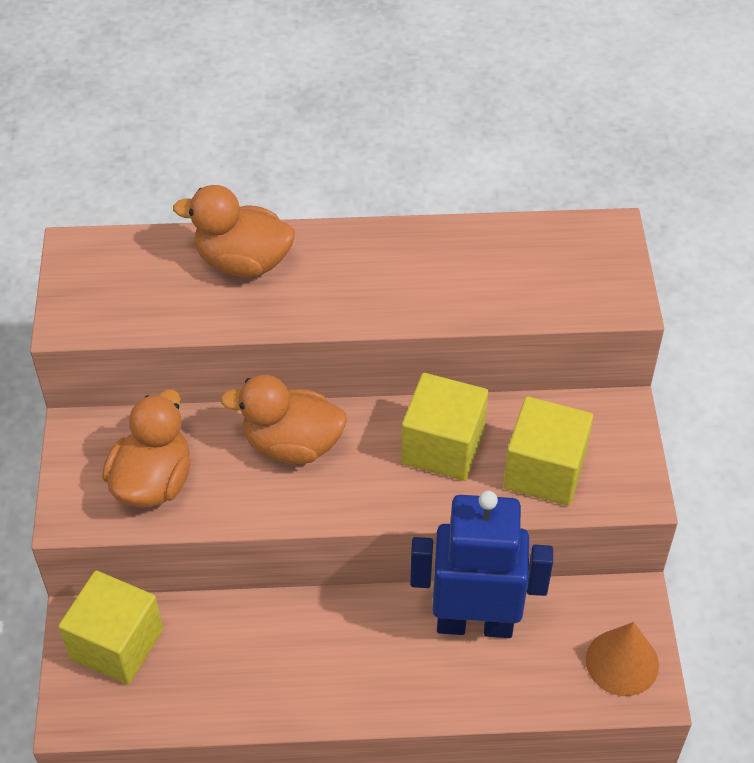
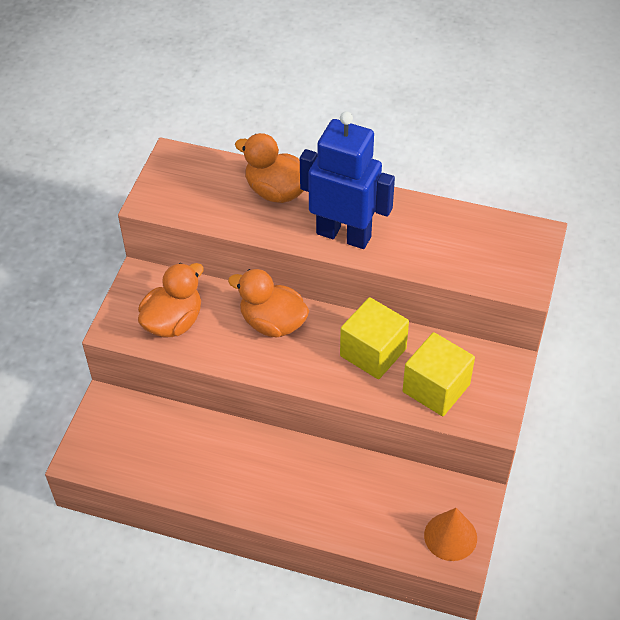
camera: 20 degrees right, 0 degrees up
yellow cube [58,571,163,684] -> none
blue robot [410,491,553,638] -> blue robot moved to [300,111,395,249]

